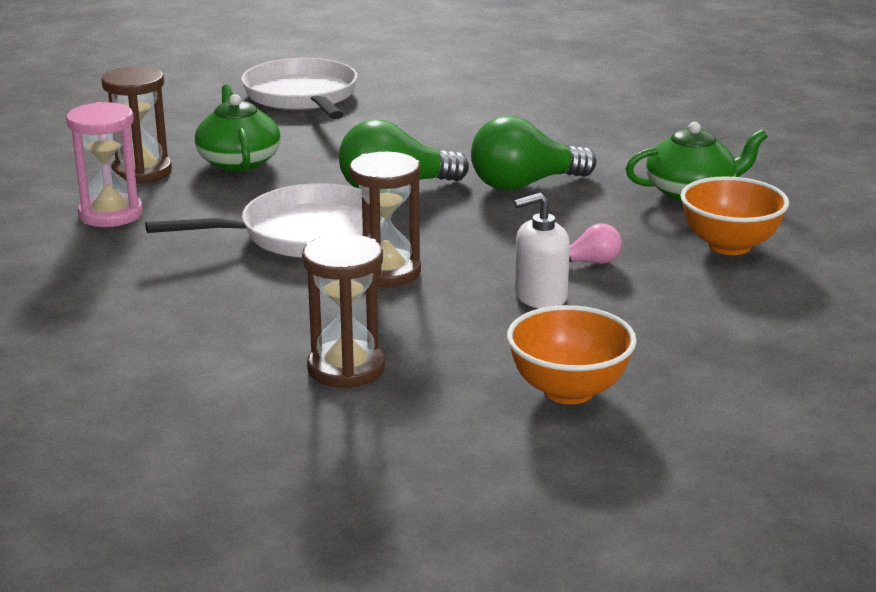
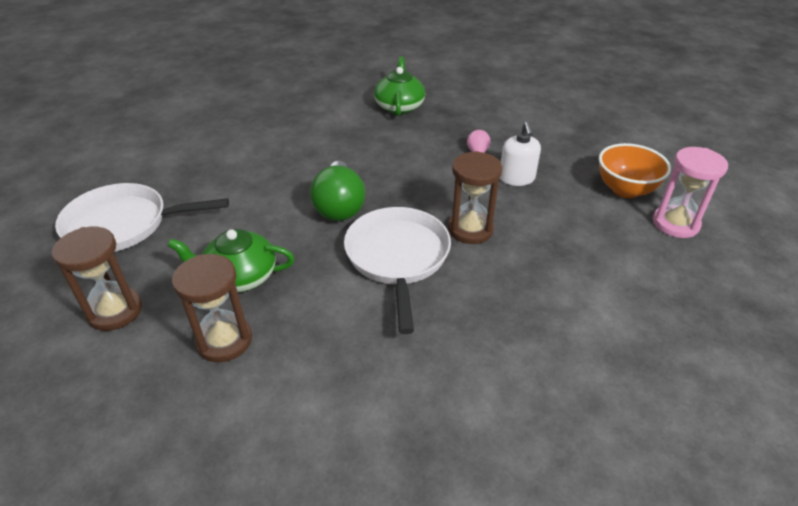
camera: 75 degrees left, 15 degrees up
pink hourglass [66,102,143,227] -> pink hourglass moved to [653,147,728,238]
brown hourglass [302,234,385,389] -> brown hourglass moved to [52,227,142,331]
green light bulb [471,116,596,191] -> none
orange bowl [680,176,789,255] -> none

